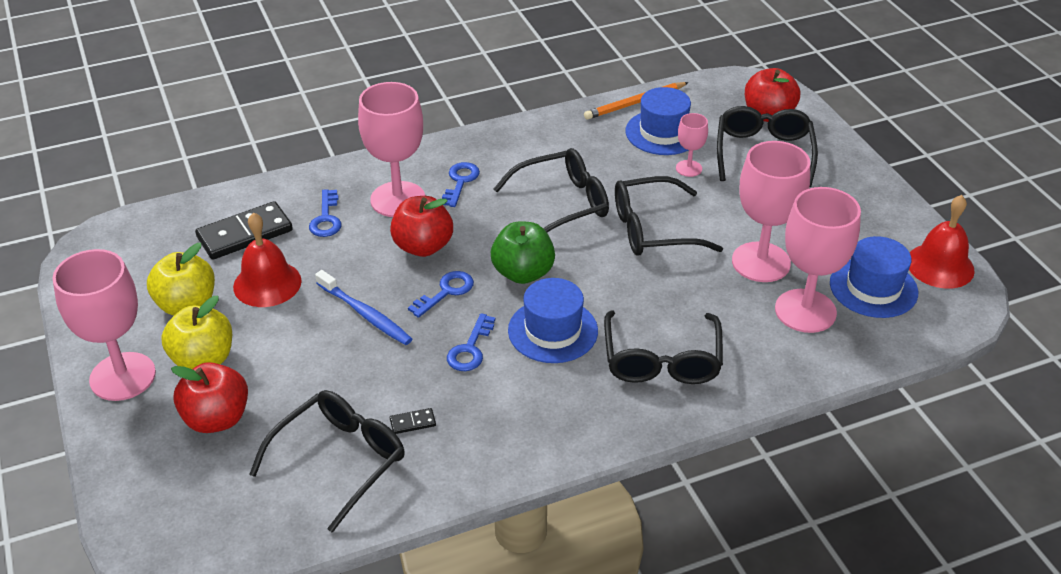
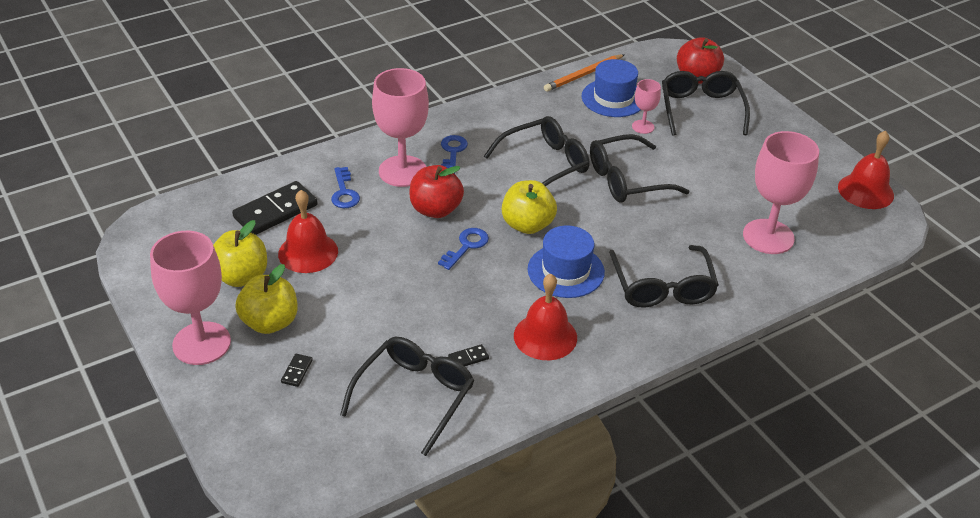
camera: 10 degrees left, 0 degrees up
red apple [171,362,248,433] -> black domino [281,354,313,387]
blue toothbrush [315,270,412,345] -> none
blue key [447,313,496,371] -> none
green apple [491,221,555,284] -> yellow apple [502,180,557,234]
pink goblet [732,141,810,282] -> none
blue hat [830,236,918,318] -> none
none -> red bell [514,274,577,360]

